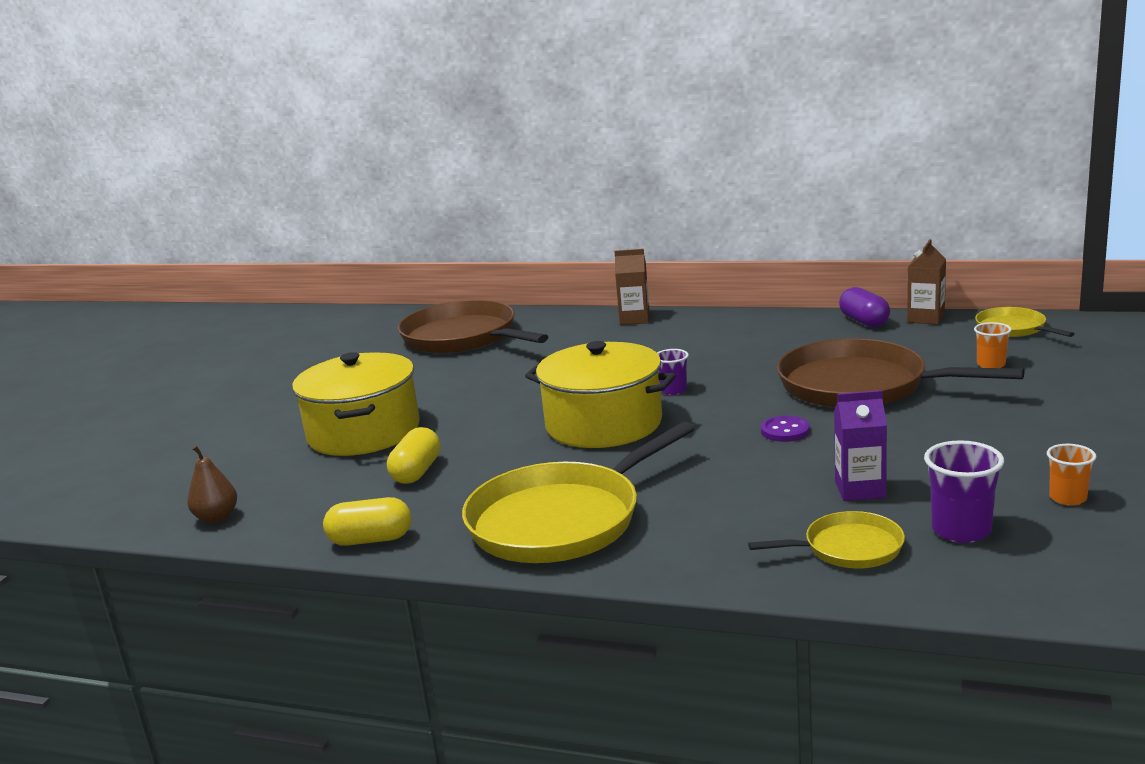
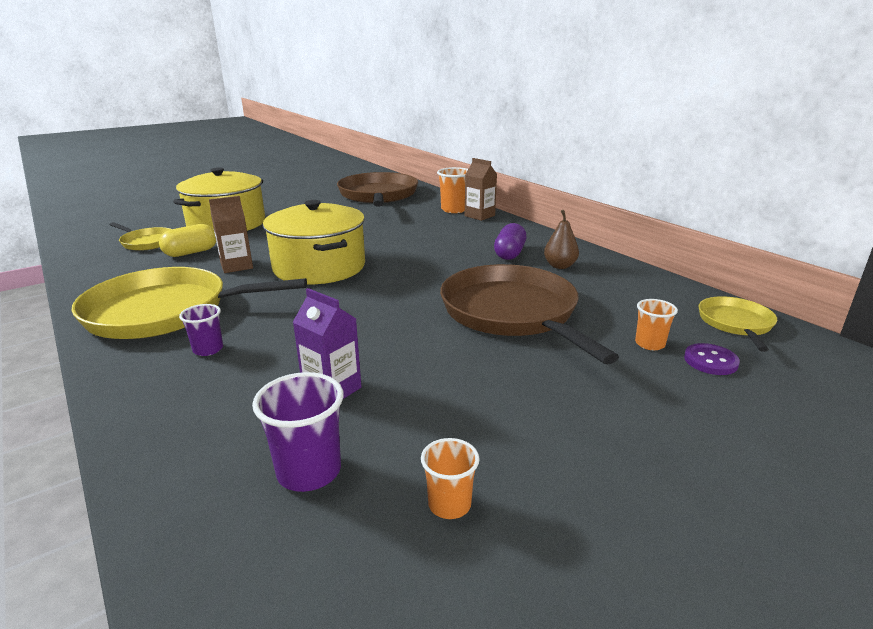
camera: 35 degrees right, 5 degrees up
brown pear [187,445,237,523] -> brown pear moved to [544,210,579,269]
yellow capsule [323,497,411,546] -> none
purple cup [657,349,689,395] -> purple cup moved to [179,304,223,356]
yellow pan [748,511,905,568] -> yellow pan moved to [109,222,171,251]
purple button [761,415,810,442] -> purple button moved to [684,343,740,375]
purple capsule [839,287,890,327] -> purple capsule moved to [494,223,526,260]
brown carton [907,239,946,325] -> brown carton moved to [209,196,253,273]
none -> orange cup [437,167,468,213]

